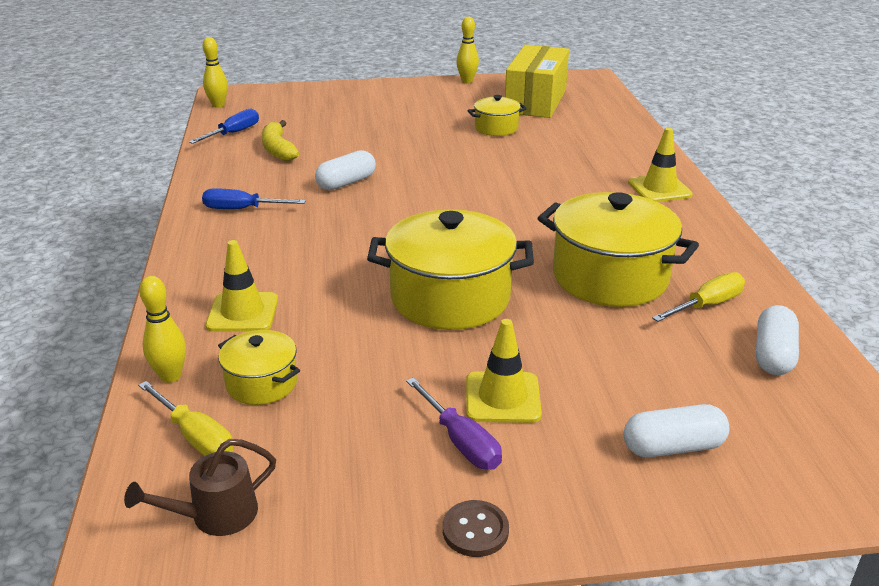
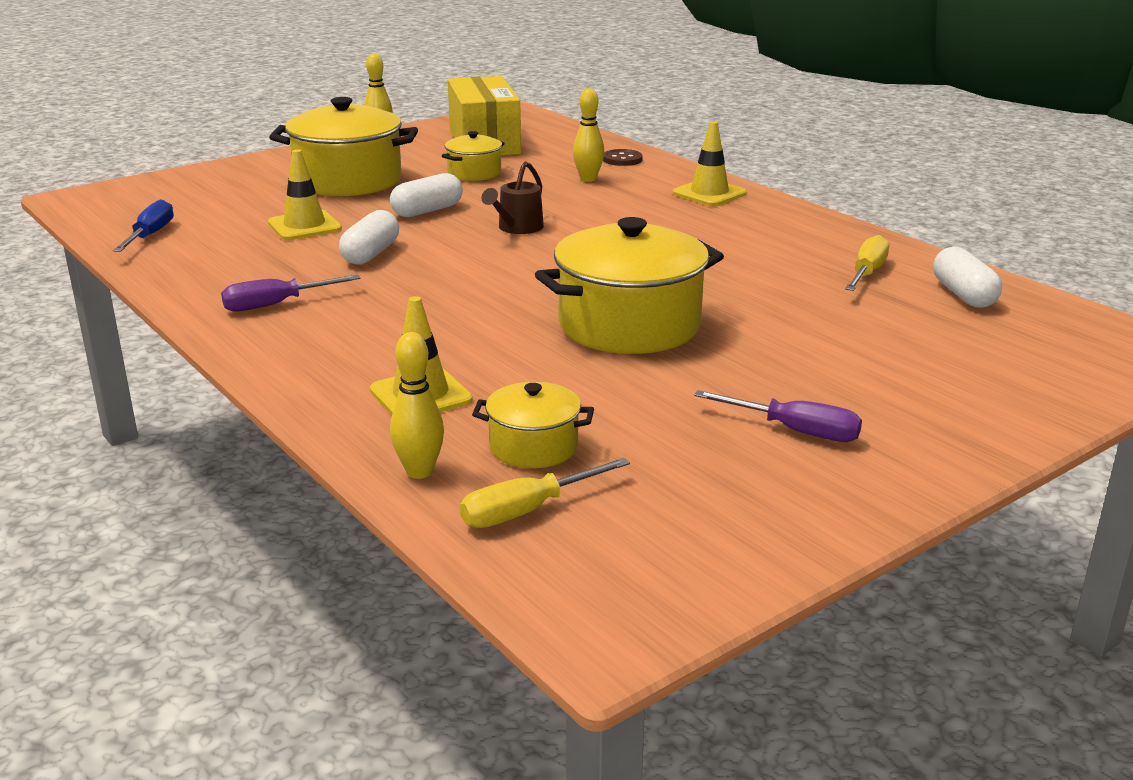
camera: 30 degrees left, 5 degrees down
brown watering can [124,439,276,536] -> brown watering can moved to [481,161,544,234]
yellow screwdriver [138,381,233,456] -> yellow screwdriver turned 135 degrees clockwise [460,458,630,528]
blue screwdriver [202,189,306,209] -> purple screwdriver [221,275,361,311]
yellow bowling pin [203,37,228,108] -> yellow bowling pin moved to [573,88,604,182]
yellow banana [262,120,299,161] -> none
brown button [443,500,509,557] -> brown button moved to [603,149,643,166]
yellow traffic cone [466,319,542,423] -> yellow traffic cone moved to [268,149,342,240]
yellow pot [538,192,699,307] -> yellow pot moved to [269,97,418,196]
white capsule [624,404,729,457] -> white capsule moved to [390,173,463,217]

